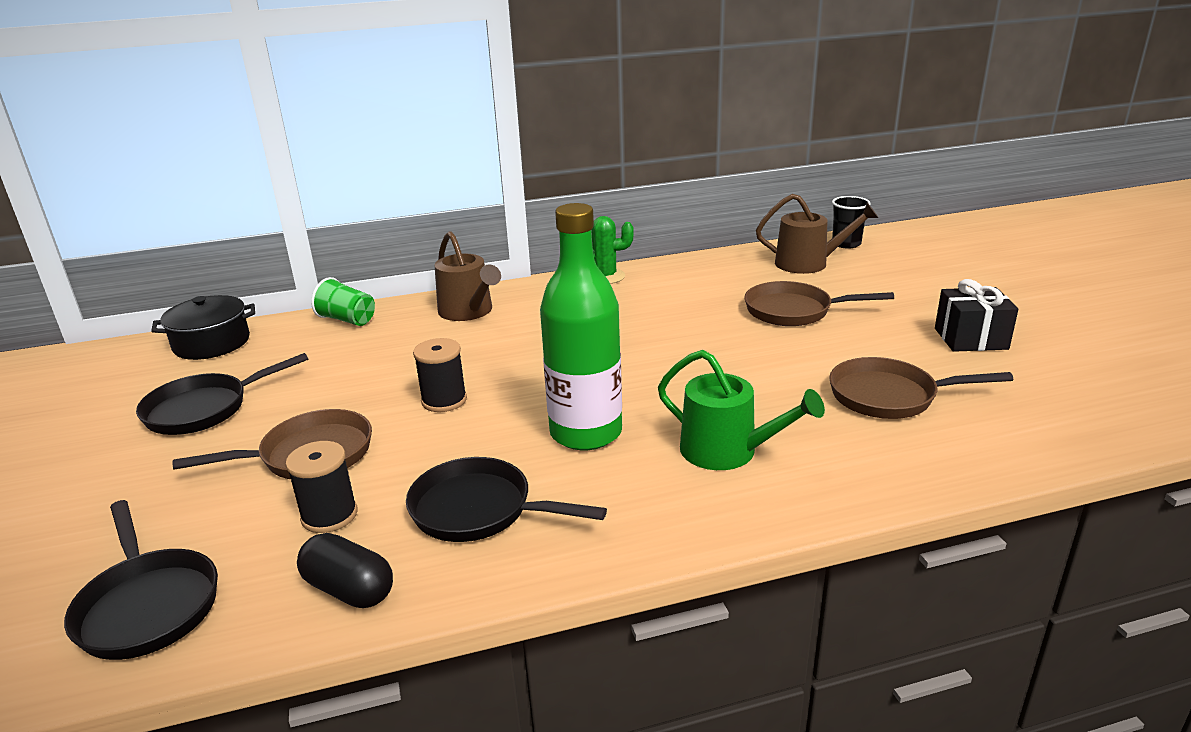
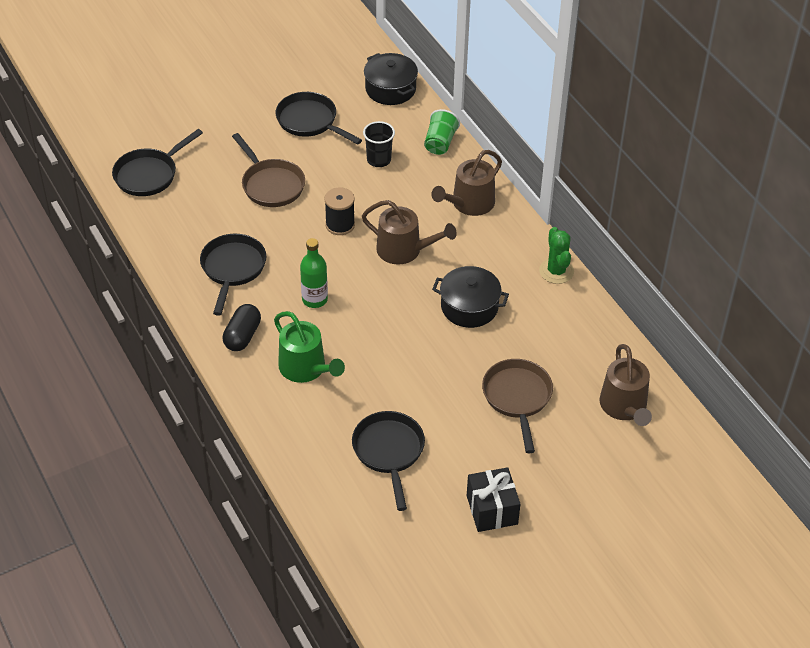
camera: 75 degrees right, 20 degrees up
black spool [285,441,357,533] -> none
black capsule [297,533,393,608] -> black capsule moved to [223,304,261,351]
green bottle [540,203,622,450] -> green bottle [300,238,328,308], size x0.56
green watering can [658,350,825,470] -> green watering can turned 60 degrees counterclockwise [274,311,345,383]
brown pan [829,357,1013,419] -> black pan [352,411,425,511]
black cup [832,196,871,249] -> black cup moved to [363,121,395,167]
none -> brown watering can [362,200,457,265]
none -> black pot [432,266,509,328]

